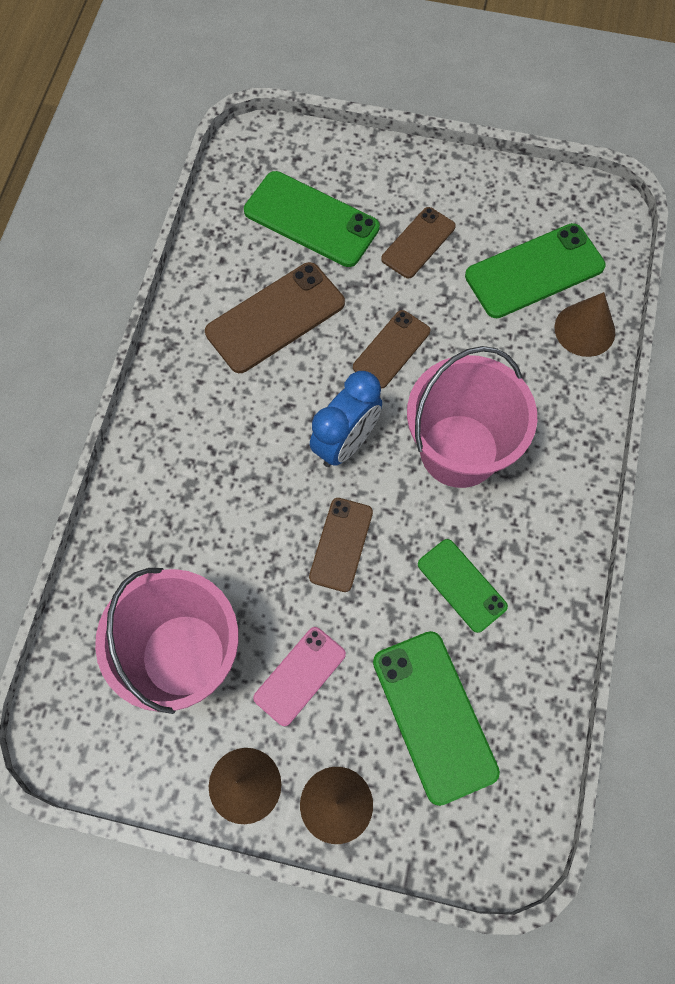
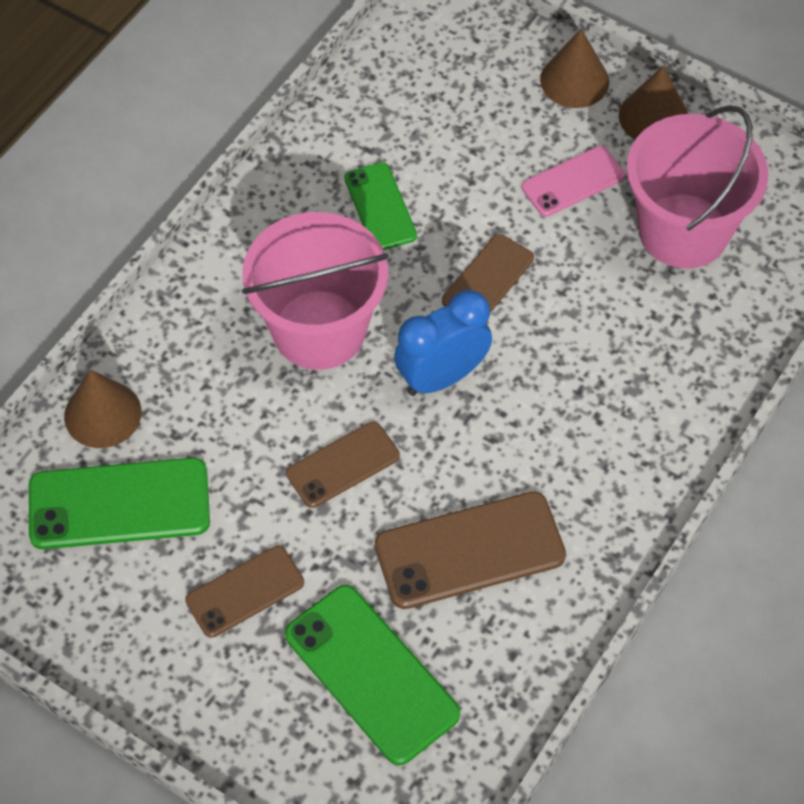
camera: 160 degrees left, 10 degrees down
green phone [373,631,500,806] -> none

